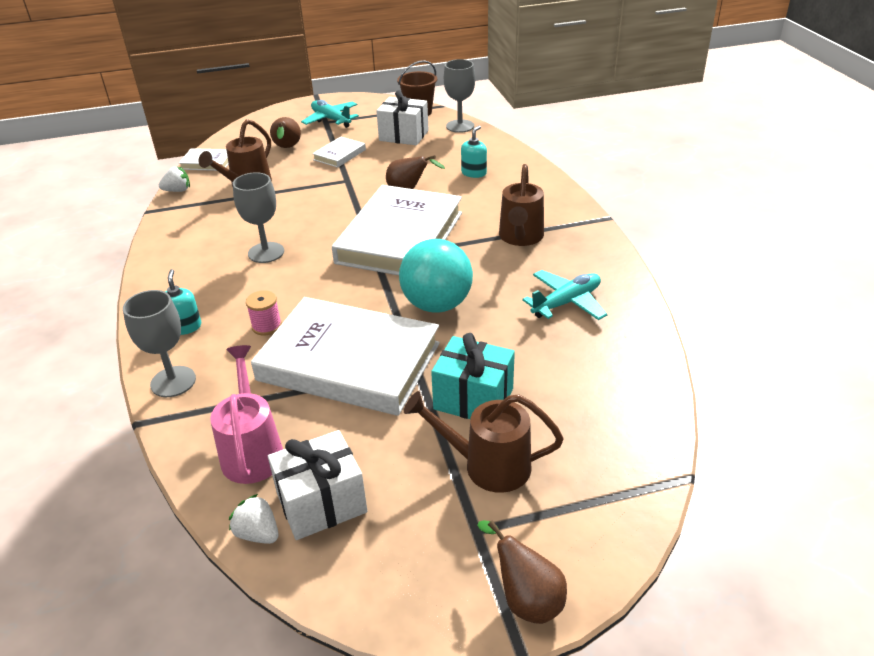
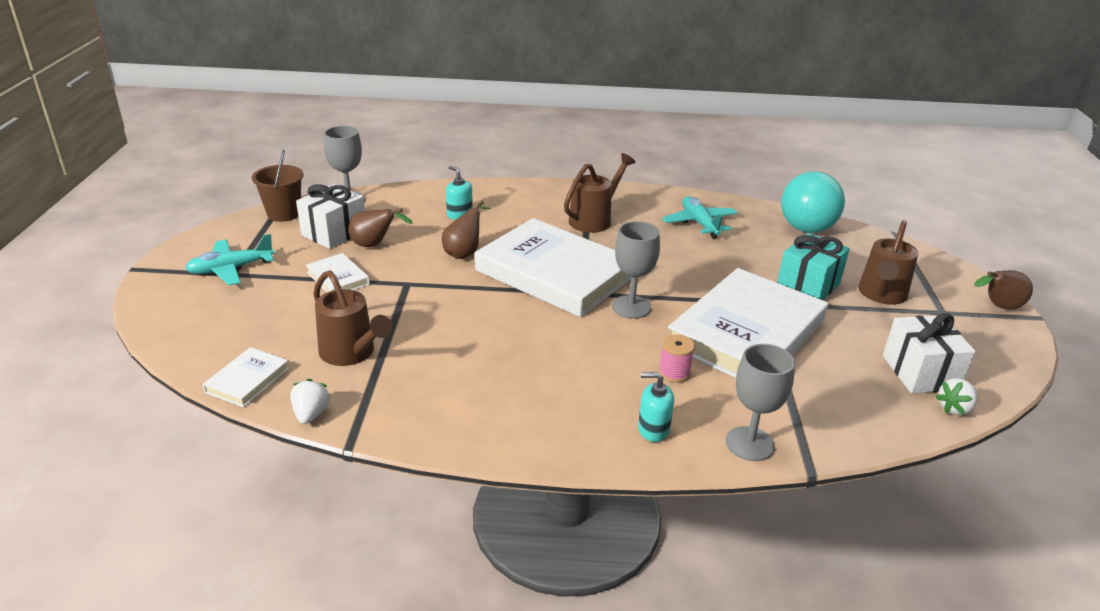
camera: 75 degrees left, 5 degrees down
pink watering can [210,345,283,484] -> none
grey goblet [233,172,284,263] -> grey goblet moved to [612,221,660,319]
brown pear [270,117,301,148] -> brown pear moved to [348,209,413,247]
turquoise ball [399,239,473,313] -> turquoise ball moved to [781,171,845,233]
brown watering can [499,164,544,246] -> brown watering can turned 75 degrees counterclockwise [564,153,635,233]

